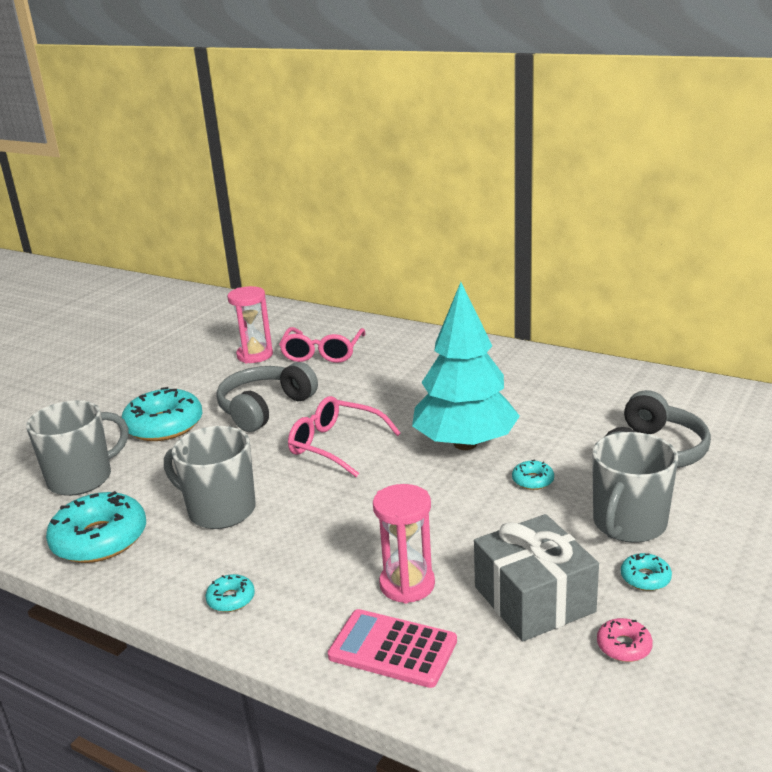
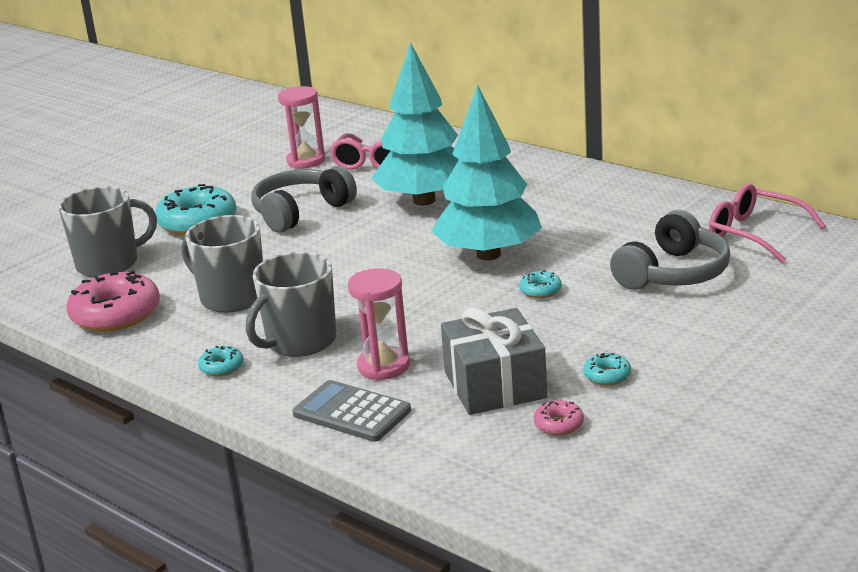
camera: 10 degrees right, 0 degrees up
turquoise donut [46,491,146,563] -> pink donut [66,271,160,332]
pink glasses [288,396,401,477] -> pink glasses moved to [709,183,826,263]
pink calculator [328,609,457,688] -> grey calculator [293,380,411,442]
grey mug [592,432,678,543] -> grey mug moved to [246,252,336,357]
none -> turquoise tree [371,42,459,205]

